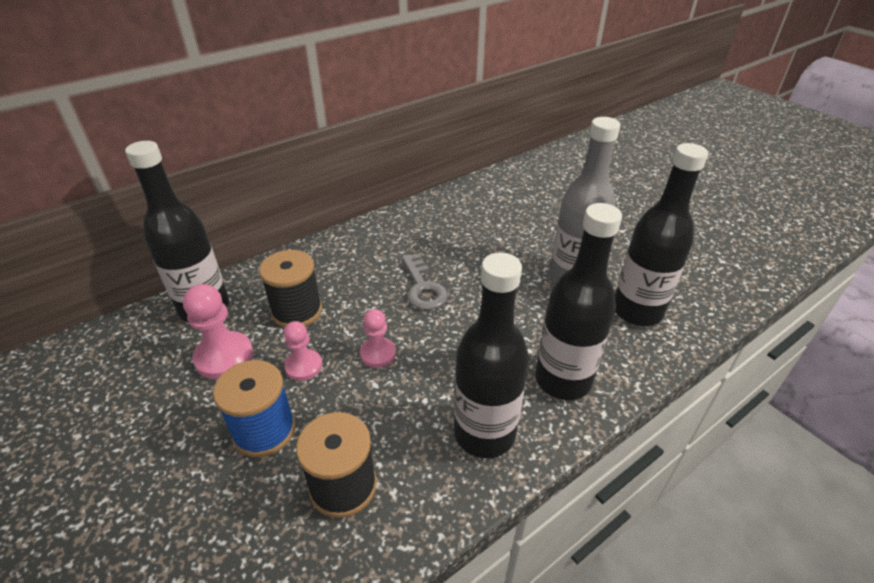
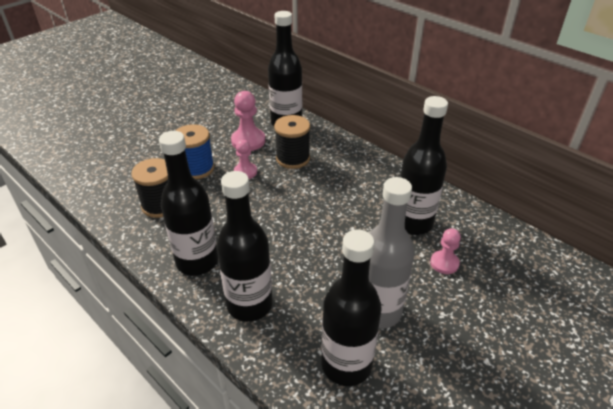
camera: 80 degrees right, 0 degrees up
pink pawn [360,309,396,368] -> pink pawn moved to [430,228,461,274]
grey key [402,253,448,310] -> none
none -> black bottle [400,96,448,235]

